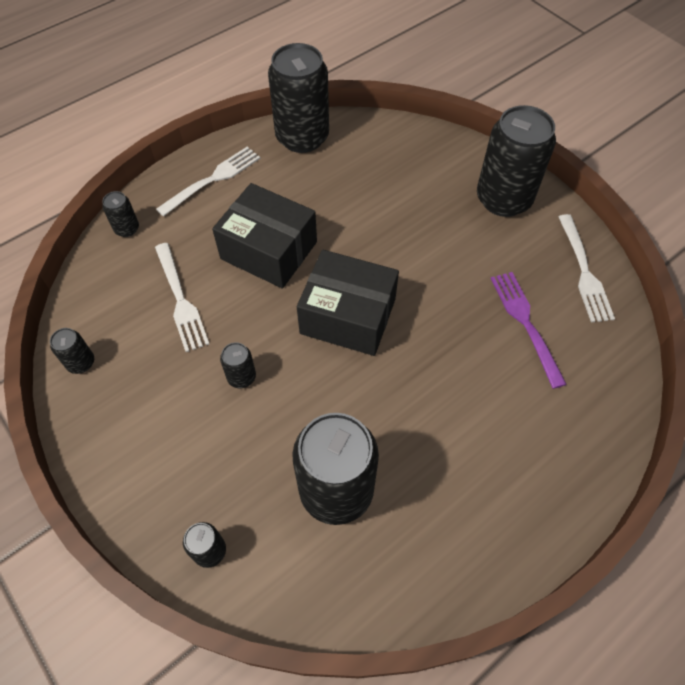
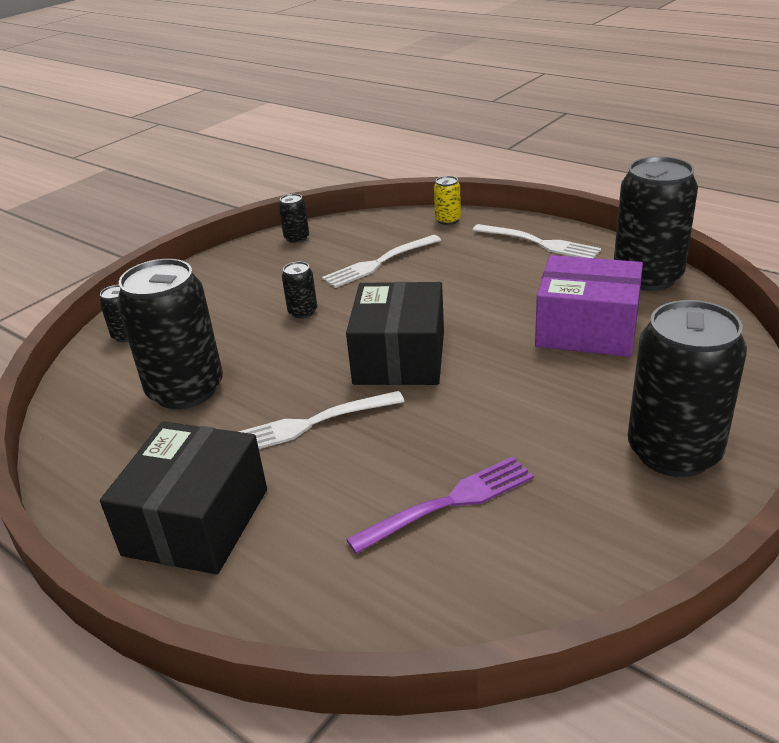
camera: 80 degrees right, 25 degrees down
black can [102,191,139,237] -> yellow can [434,176,461,225]
black box [212,183,317,288] -> black box moved to [100,421,267,575]
white fork [559,214,615,322] -> white fork moved to [238,391,405,449]
none -> purple box [535,255,643,357]

